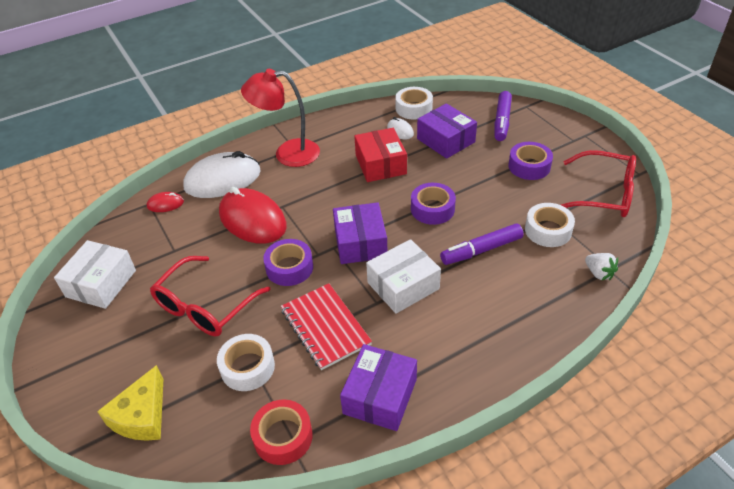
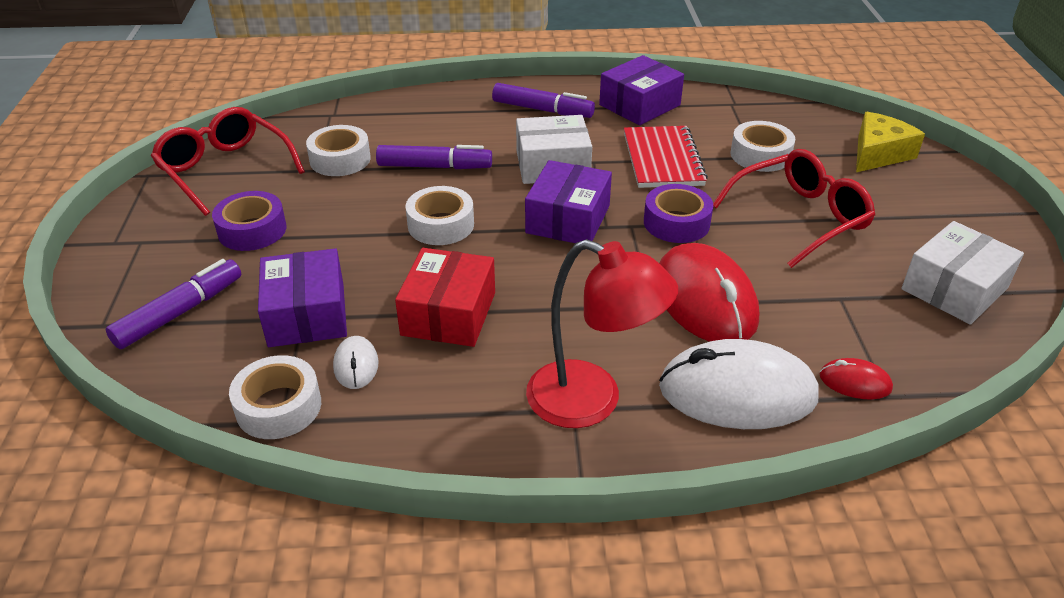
camera: 155 degrees left, 5 degrees down
red tape [250,399,313,465] -> none
purple tape [411,183,456,225] -> white tape [405,186,474,245]
white strawberry [585,253,618,281] -> none
none -> purple marker [492,83,595,118]

